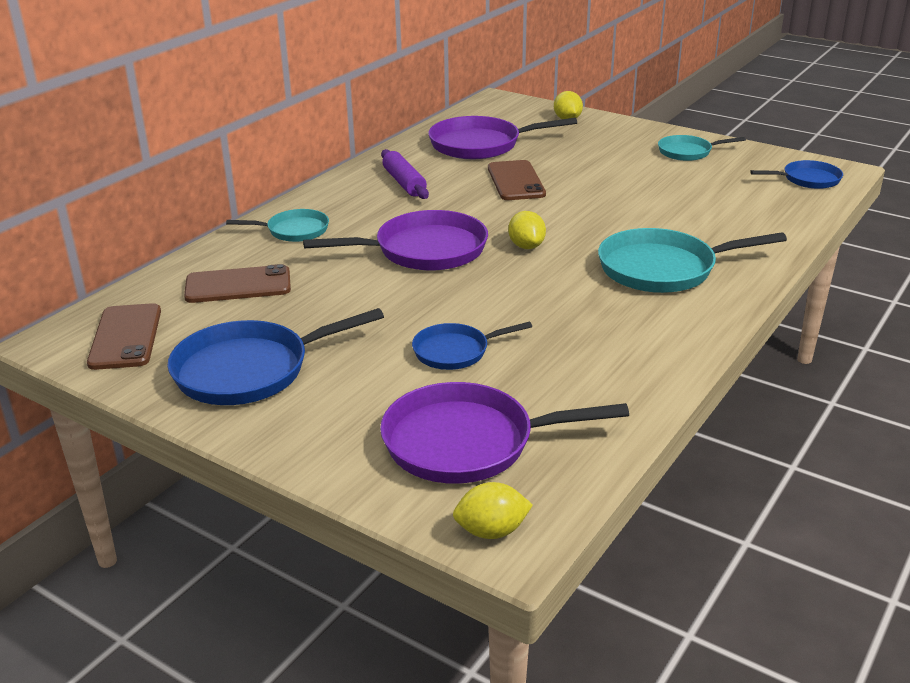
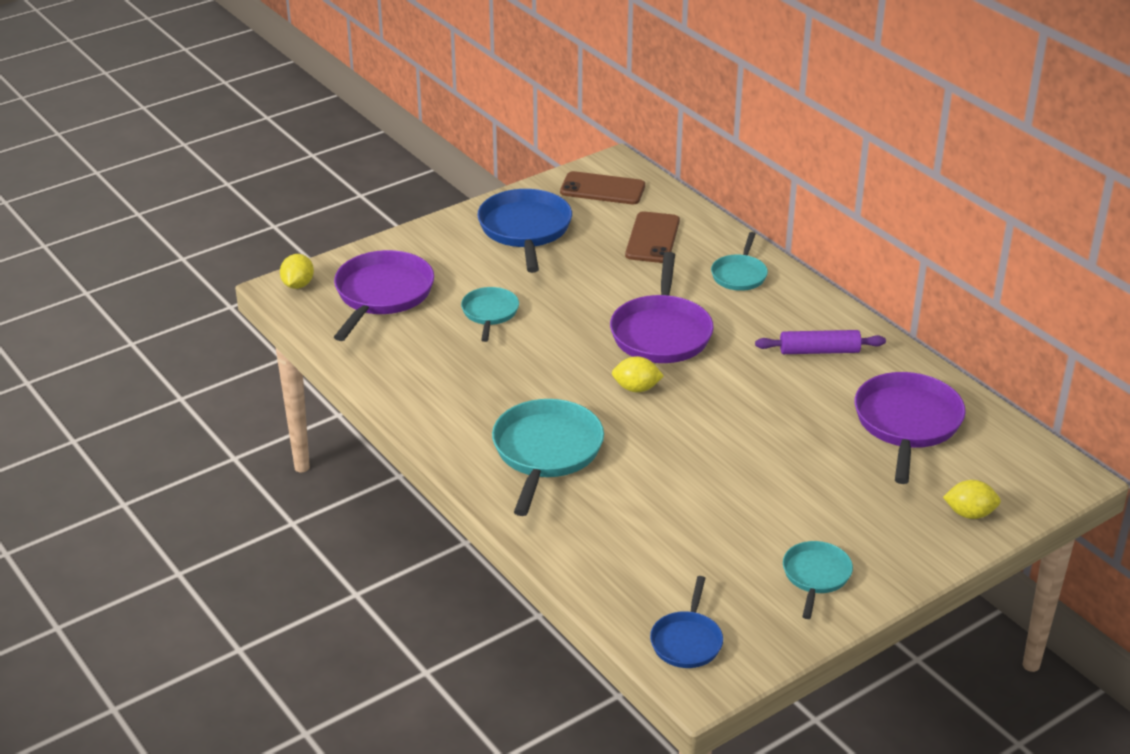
camera: 110 degrees right, 5 degrees up
blue pan [412,321,532,370] -> turquoise pan [461,287,519,342]
brown phone [488,160,546,200] -> none

